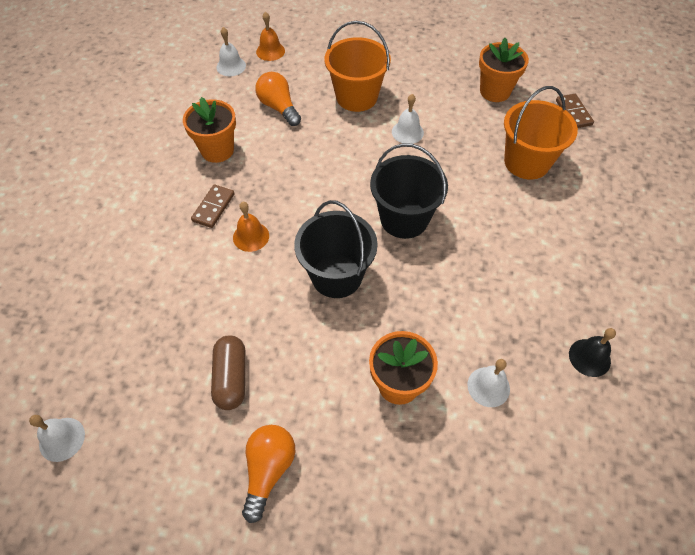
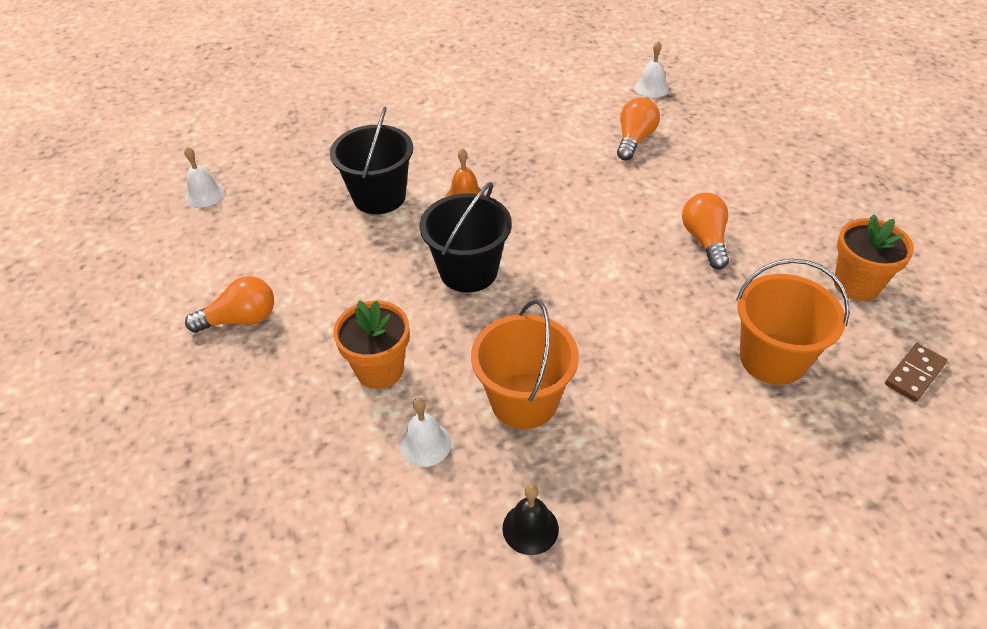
camera: 60 degrees right, 10 degrees down
orange flower pot [183,97,236,163] -> none
brown domino [191,184,235,228] -> none
brown capsule [211,335,245,410] -> none
orange bell [256,12,285,61] -> none
orange bucket [325,21,391,112] -> orange bucket moved to [471,299,579,429]
black bucket [370,143,448,239] -> black bucket moved to [330,107,413,214]
white bell [392,94,424,144] -> orange light bulb [682,193,729,269]

